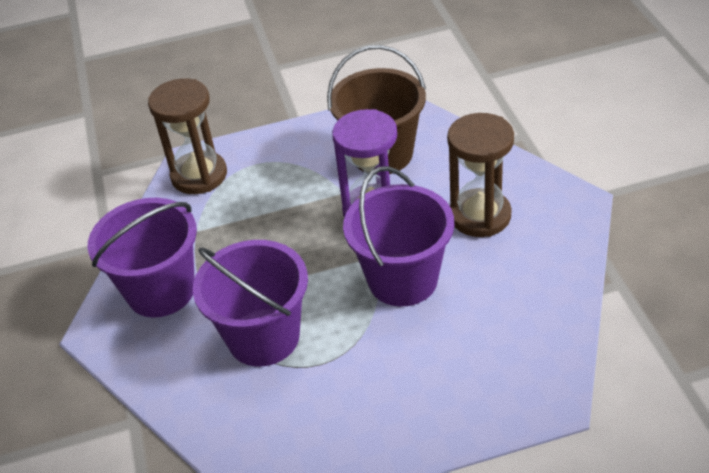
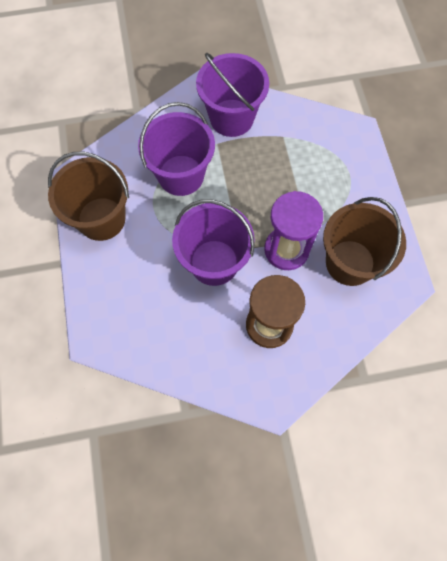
camera: 90 degrees right, 25 degrees up
brown hourglass [148,78,227,194] -> none
none -> brown bucket [48,152,129,241]

